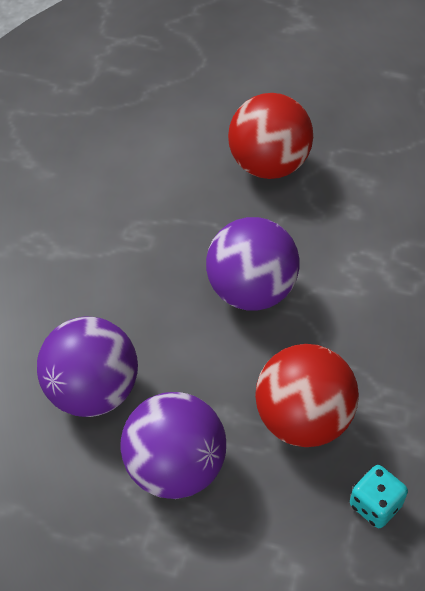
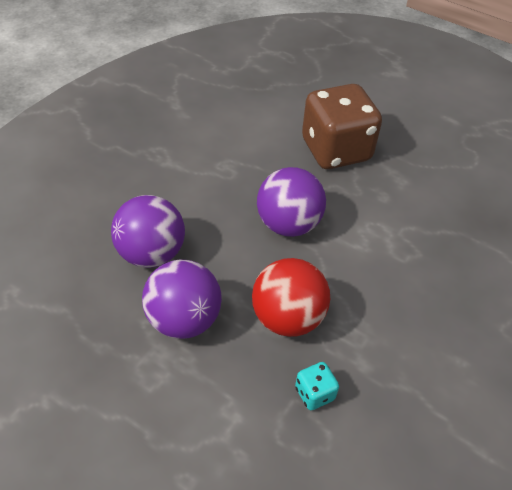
camera: 15 degrees right, 5 degrees down
red ball [228,93,313,179] -> brown dice [302,84,382,169]

